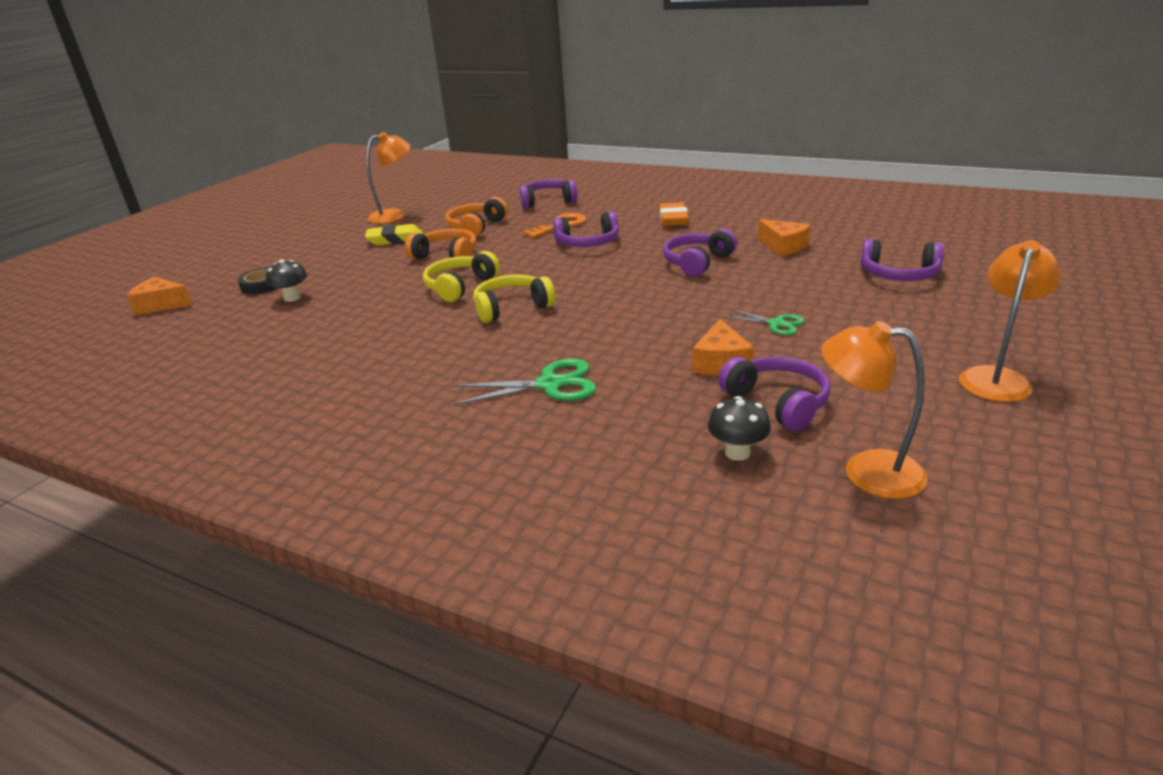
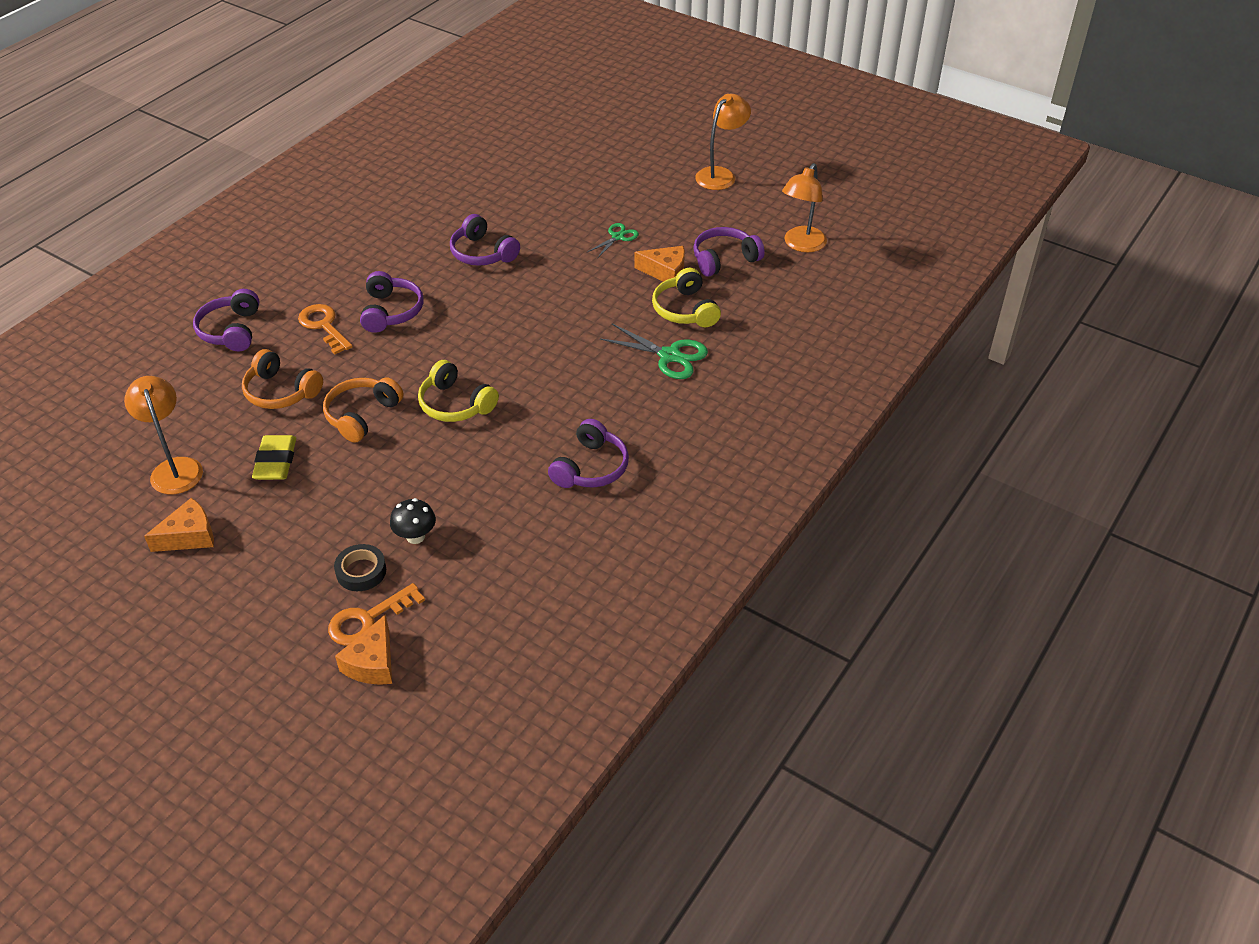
camera: 85 degrees left, 15 degrees up
green scissors [453,358,596,405] -> green scissors turned 120 degrees clockwise [600,324,708,379]
yellow headphones [473,275,555,323] -> yellow headphones moved to [652,268,721,327]
orange eraser [659,202,689,226] -> none
black mushroom [708,396,771,461] -> none
orange cheese [758,219,811,257] -> orange cheese moved to [144,498,214,552]
purple headphones [860,239,944,281] -> purple headphones moved to [548,419,629,488]
orange lamp [959,240,1061,402] -> orange lamp turned 90 degrees clockwise [695,94,751,190]
none -> orange key [328,583,425,646]

